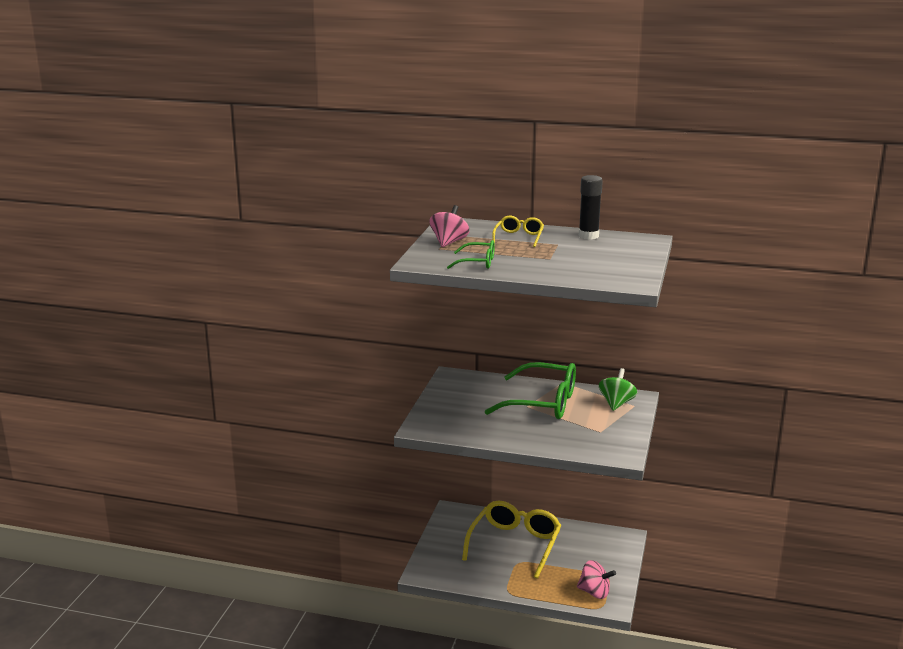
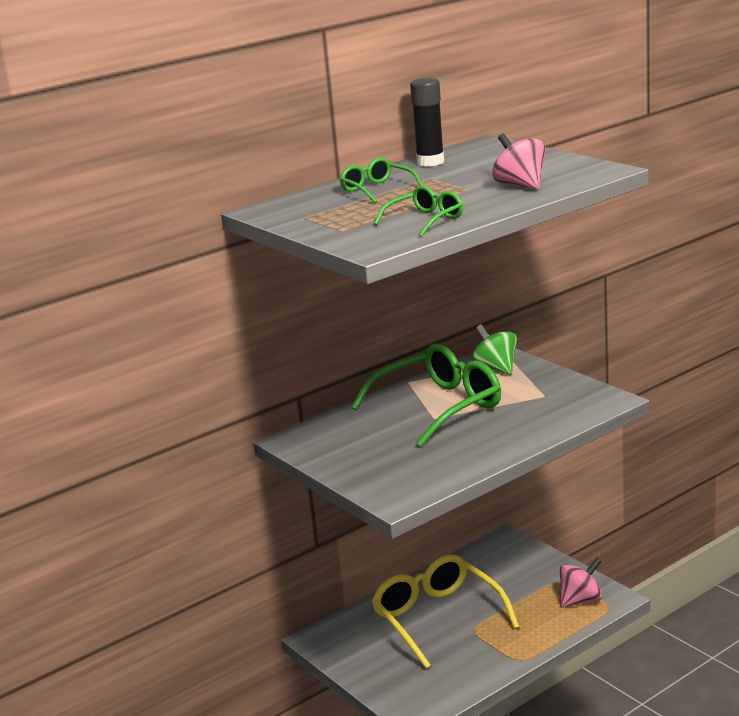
camera: 50 degrees left, 0 degrees up
pink spinning top [429,205,469,247] -> pink spinning top moved to [492,133,546,189]
yellow glasses [492,216,544,247] -> green glasses [340,157,423,203]

